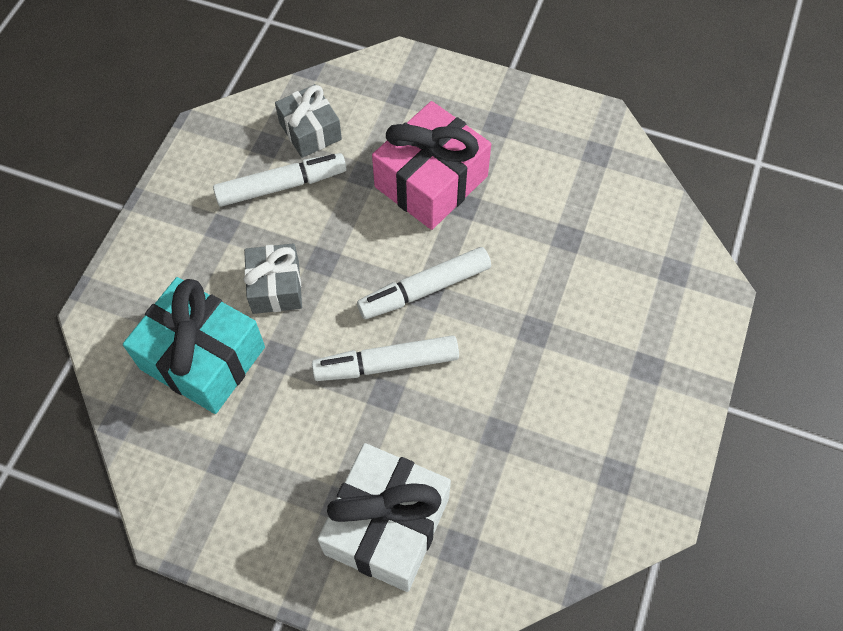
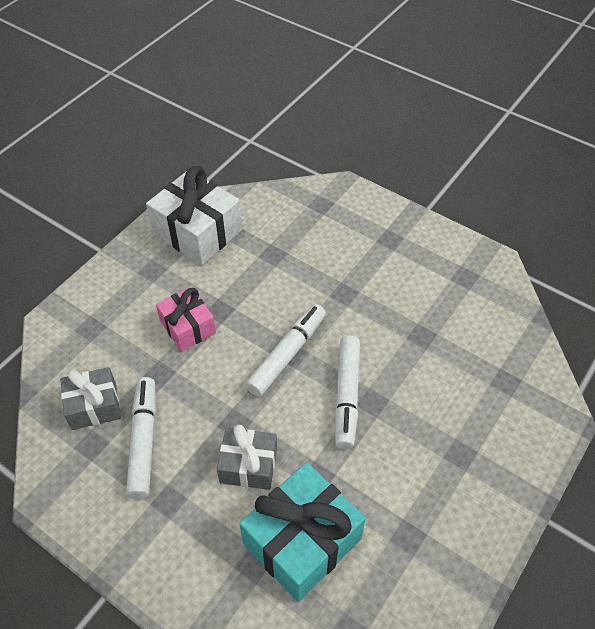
camera: 75 degrees left, 10 degrees down
white gift [317,443,451,592] -> white gift moved to [146,166,242,265]
white marker [357,247,491,319] -> white marker turned 135 degrees counterclockwise [245,304,326,397]
pink gift [372,101,491,230] -> pink gift [156,287,216,351], size x0.60

